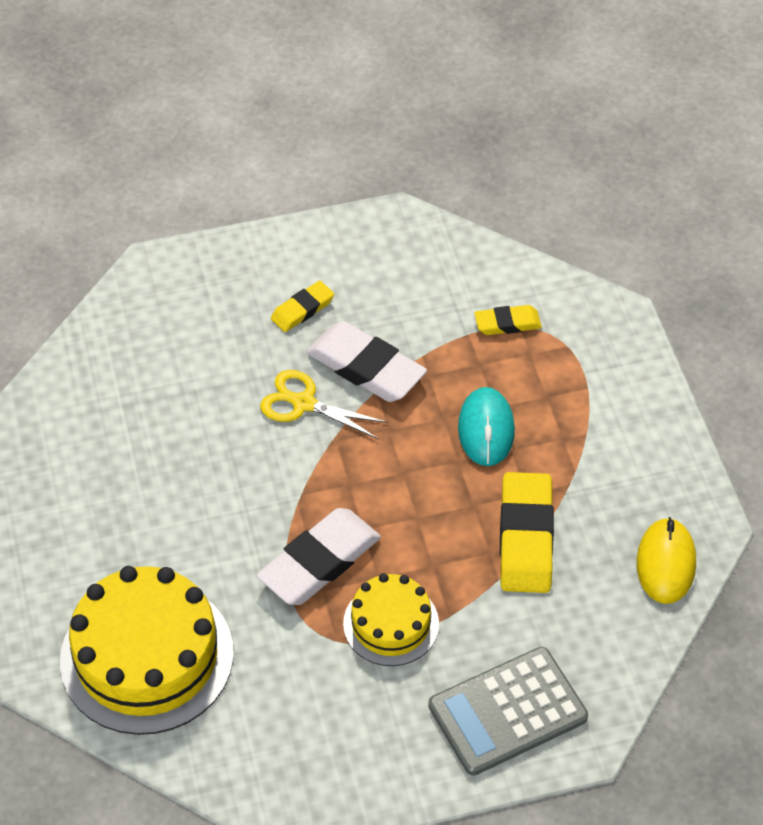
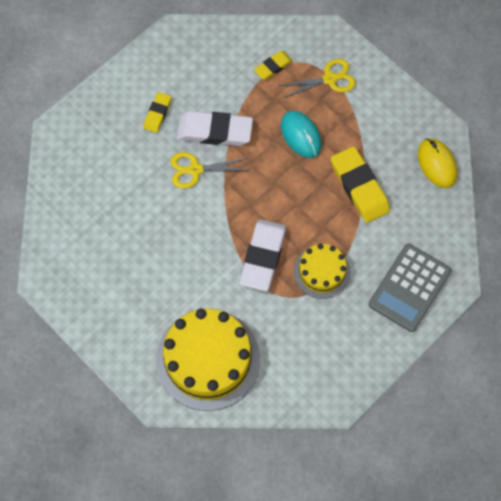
camera: 30 degrees left, 15 degrees up
none -> yellow scissors [279,59,356,98]

